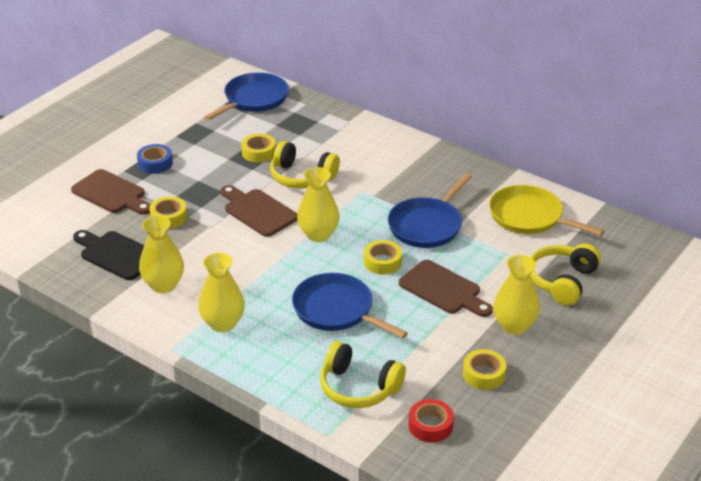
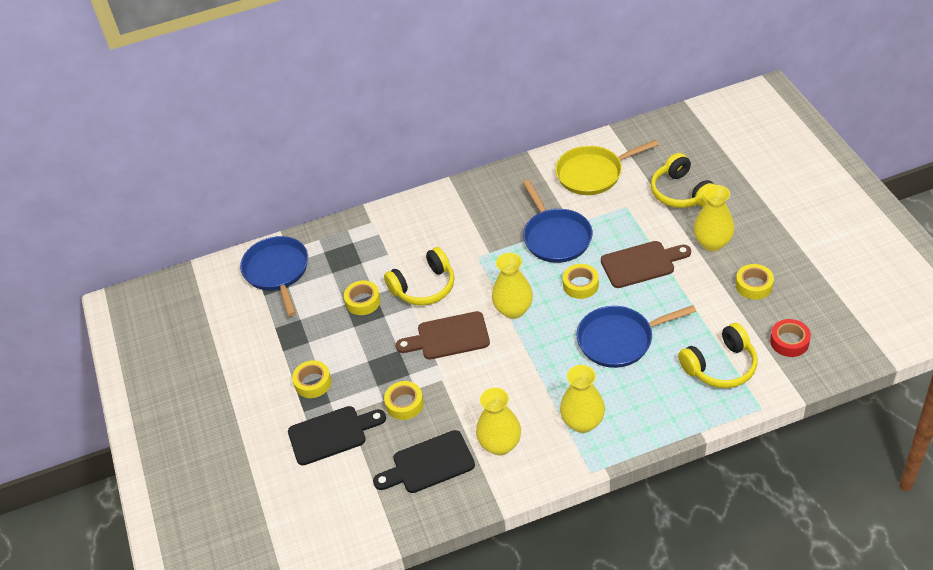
camera: 50 degrees left, 10 degrees up
brown cutting board [71,169,151,215] -> black cutting board [288,406,386,465]
blue tape [137,144,173,174] -> yellow tape [292,360,331,398]

